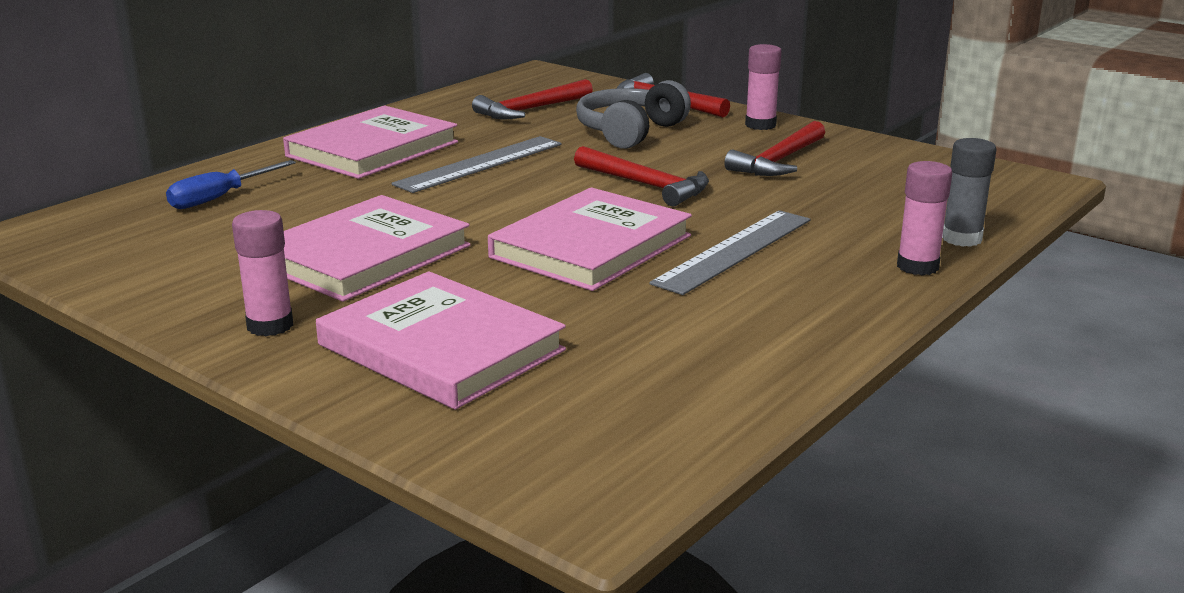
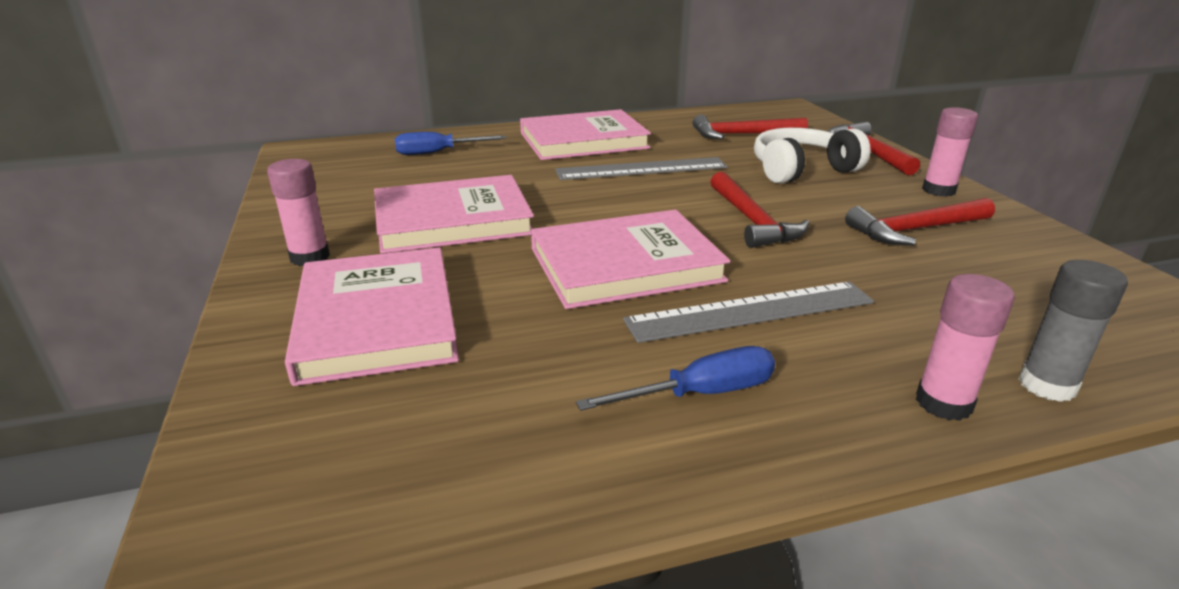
camera: 35 degrees right, 5 degrees up
grey headphones [576,80,691,149] -> white headphones [754,128,871,184]
none -> blue screwdriver [576,346,775,411]

